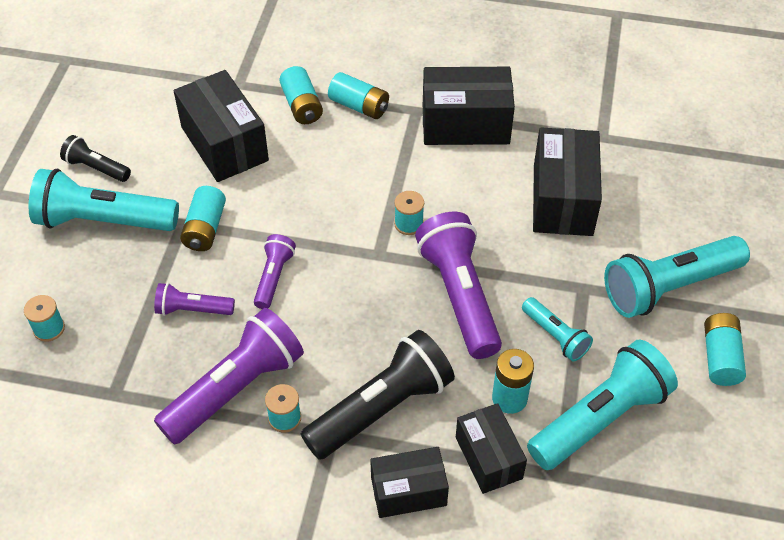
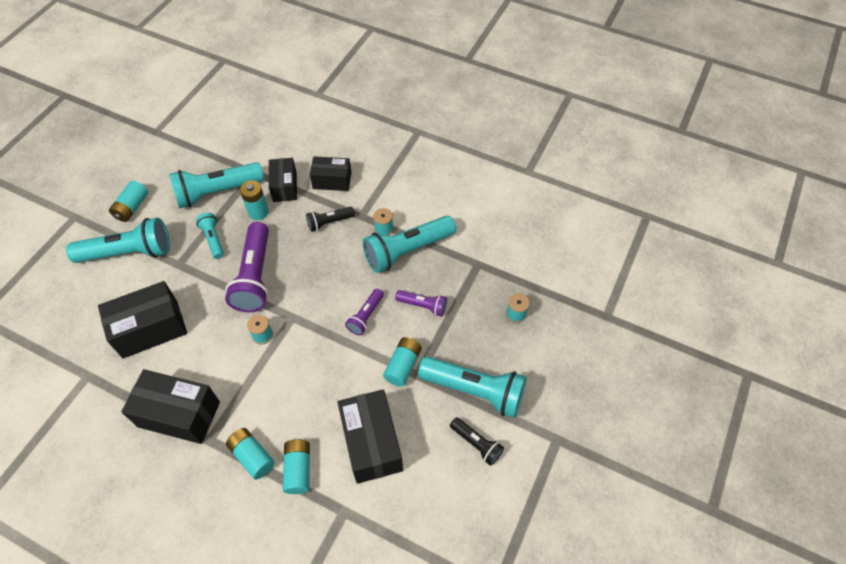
camera: 165 degrees left, 5 degrees up
purple flashlight [154,308,304,444] -> turquoise flashlight [363,216,456,273]
black flashlight [301,330,455,460] -> black flashlight [306,207,355,232], size x0.52
black box [533,127,602,236] -> black box turned 45 degrees clockwise [98,281,187,359]

